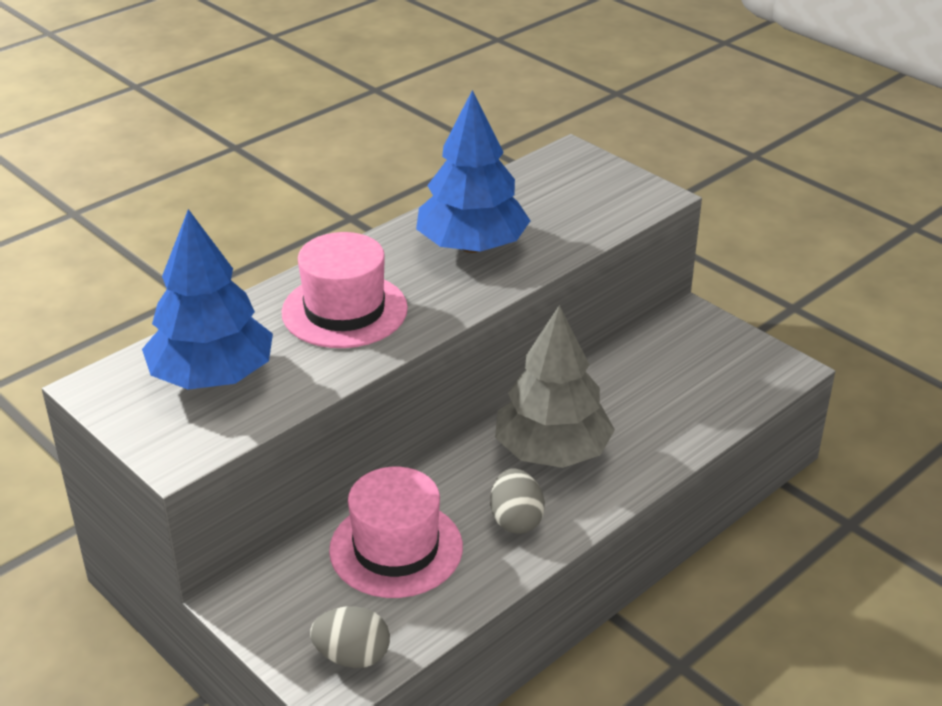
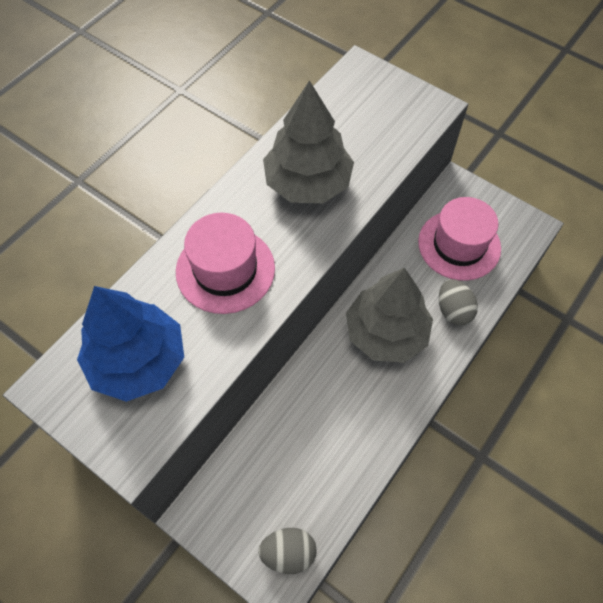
camera: 10 degrees left, 25 degrees up
pink hat [329,467,463,598] -> pink hat moved to [418,197,501,281]
blue tree [416,90,530,253] -> grey tree [263,80,354,203]
grey egg [490,468,545,534] -> grey egg moved to [439,279,478,325]

